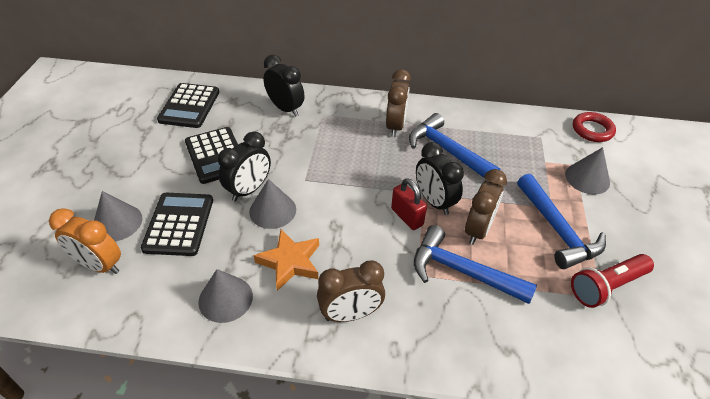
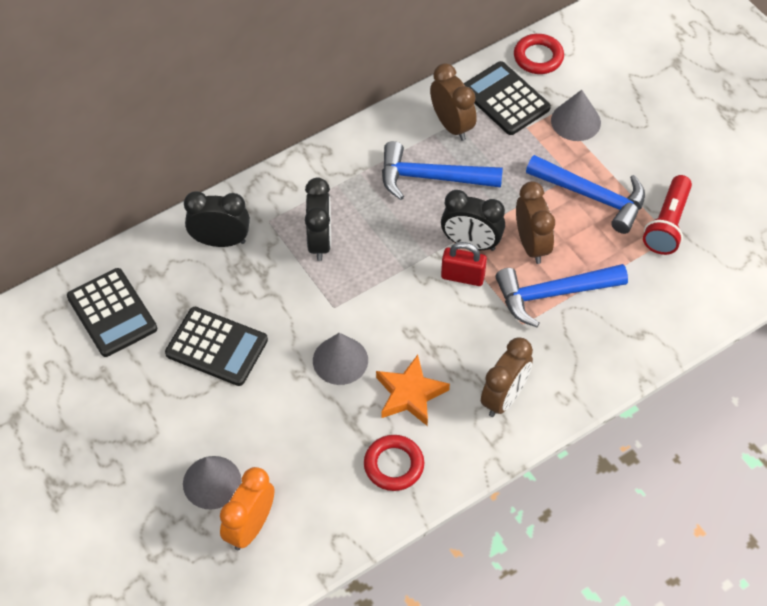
camera: 40 degrees left, 10 degrees up
orange clock [49,208,121,274] -> orange clock turned 135 degrees clockwise [220,467,274,550]
black calculator [141,193,213,256] -> black calculator moved to [464,61,551,135]
grey cone [198,269,253,323] -> red ring [364,435,424,491]
black clock [218,131,271,201] -> black clock moved to [305,178,331,261]
brown clock [386,69,411,137] -> brown clock moved to [430,63,477,141]

